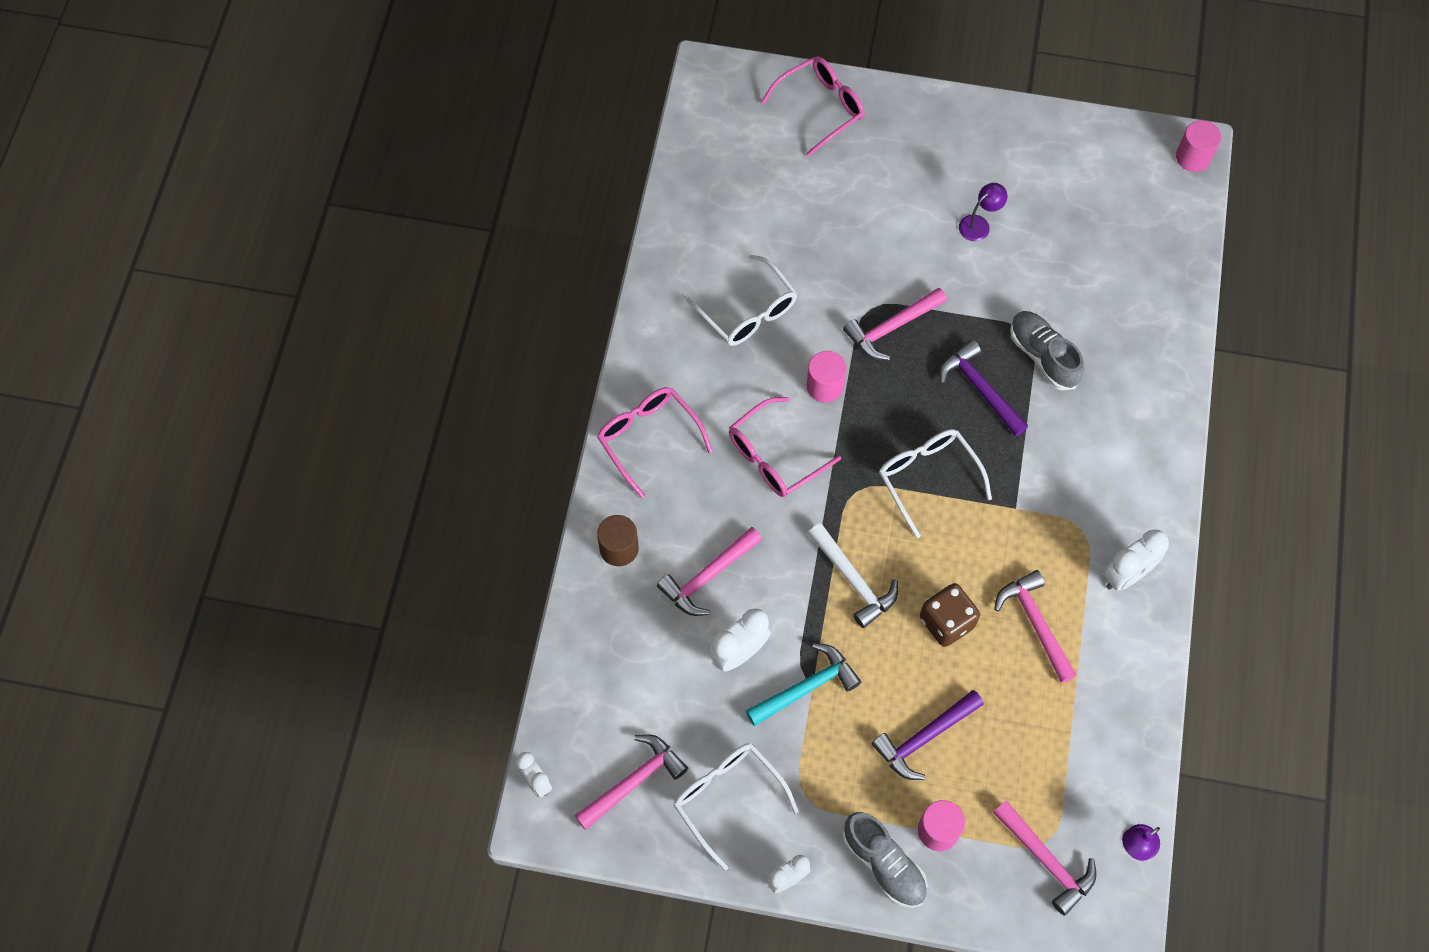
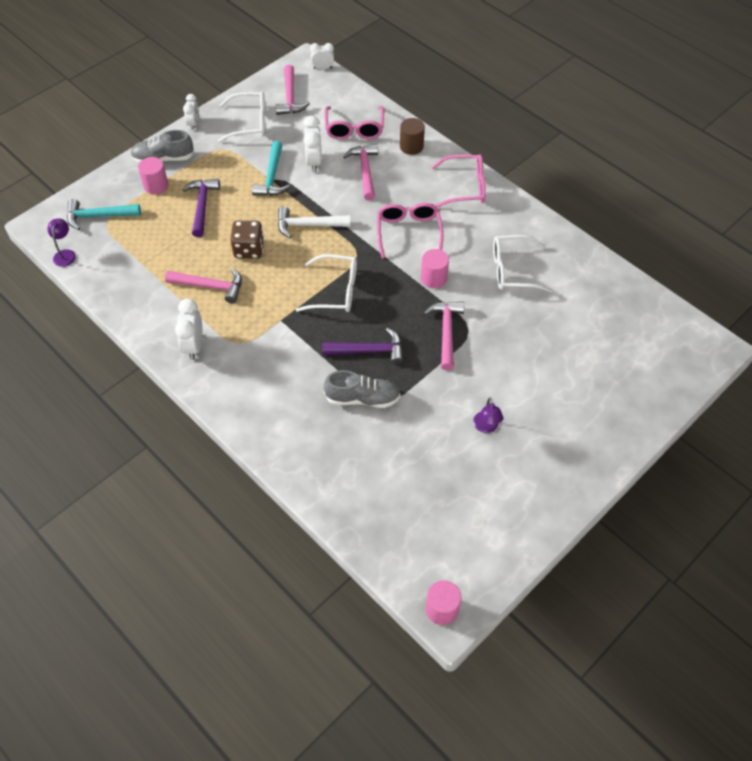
camera: 125 degrees right, 10 degrees down
pink glasses [761,56,865,157] -> pink glasses moved to [324,106,384,140]
pink hammer [993,801,1096,916] -> turquoise hammer [67,199,141,230]

